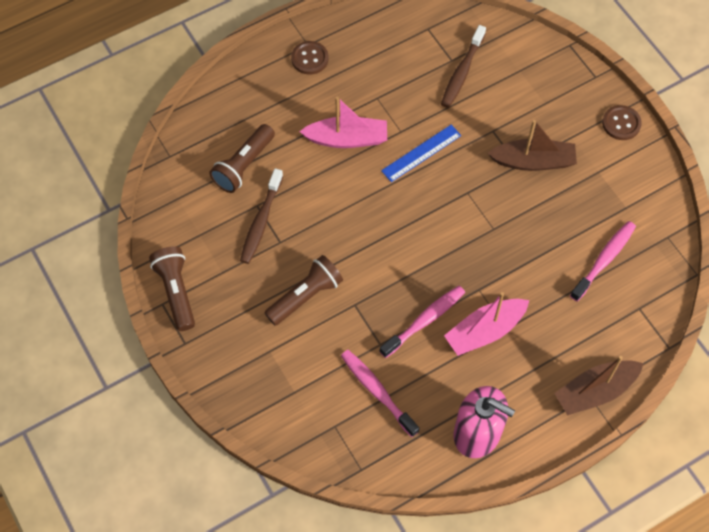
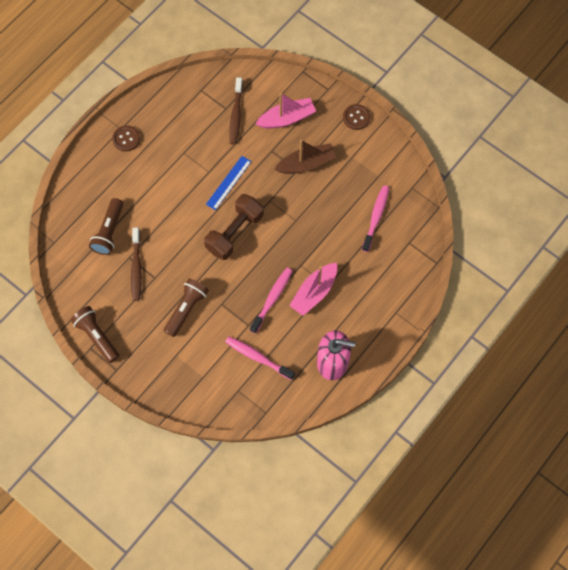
camera: 20 degrees left, 5 degrees up
pink boat [299,97,387,148] -> pink boat moved to [256,93,316,129]
brown boat [554,356,644,415] -> none
none -> brown dumbbell [204,194,263,260]

